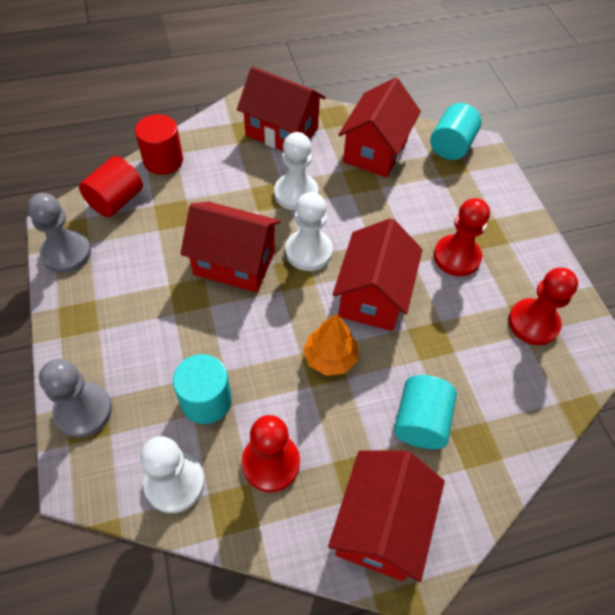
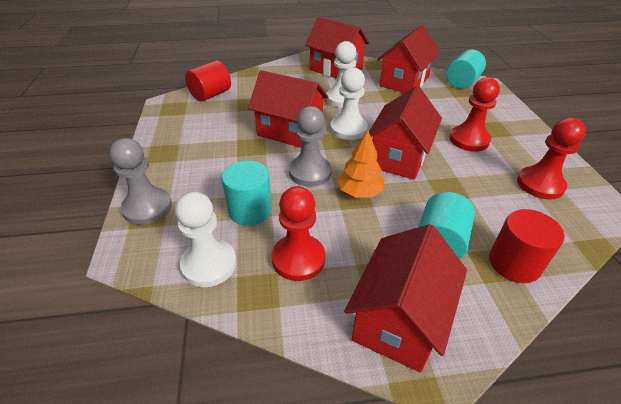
camera: 10 degrees right, 15 degrees down
grey pawn [27,193,91,273] -> grey pawn moved to [289,106,332,187]
red cylinder [135,114,183,175] -> red cylinder moved to [489,209,565,283]

